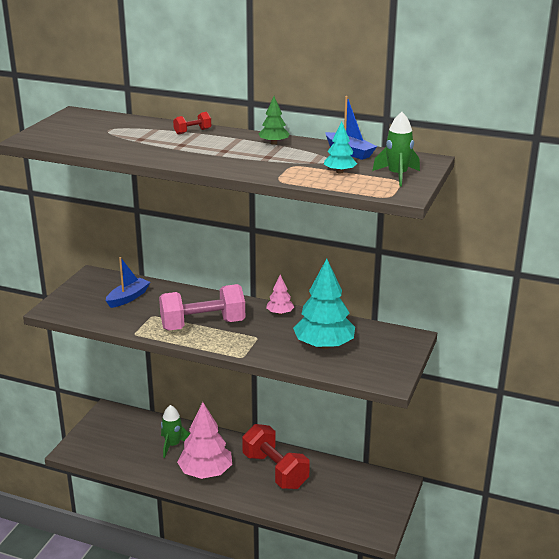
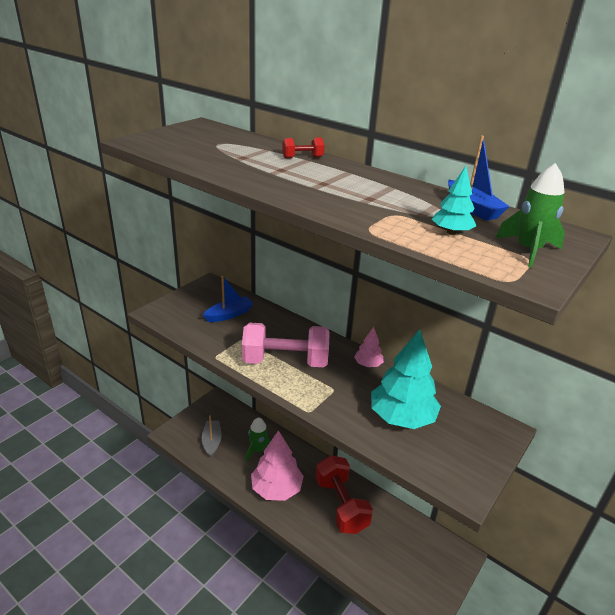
camera: 15 degrees right, 5 degrees up
green tree [259,96,289,145] -> none
none -> grey boat [202,416,221,457]

